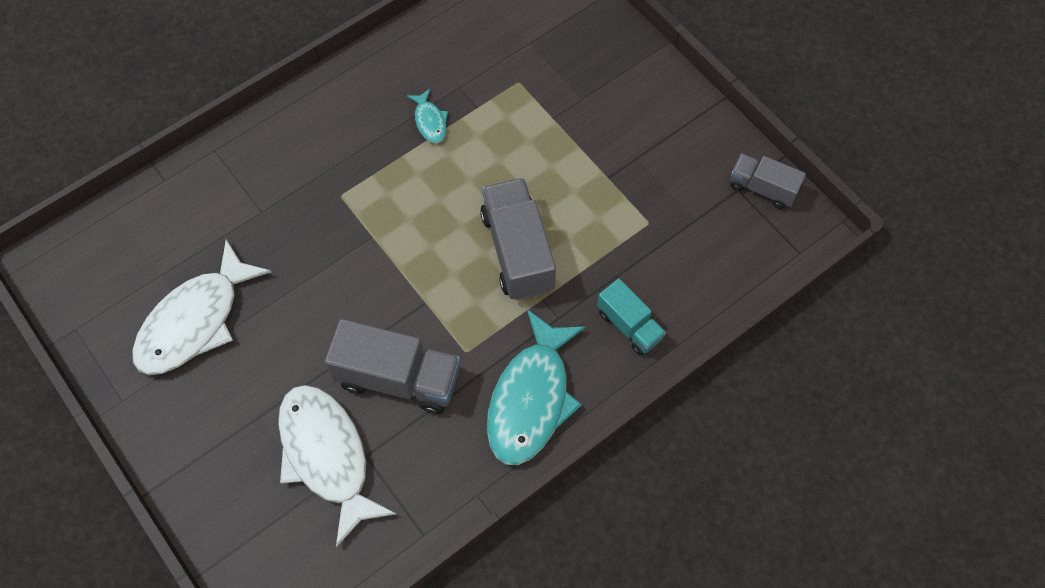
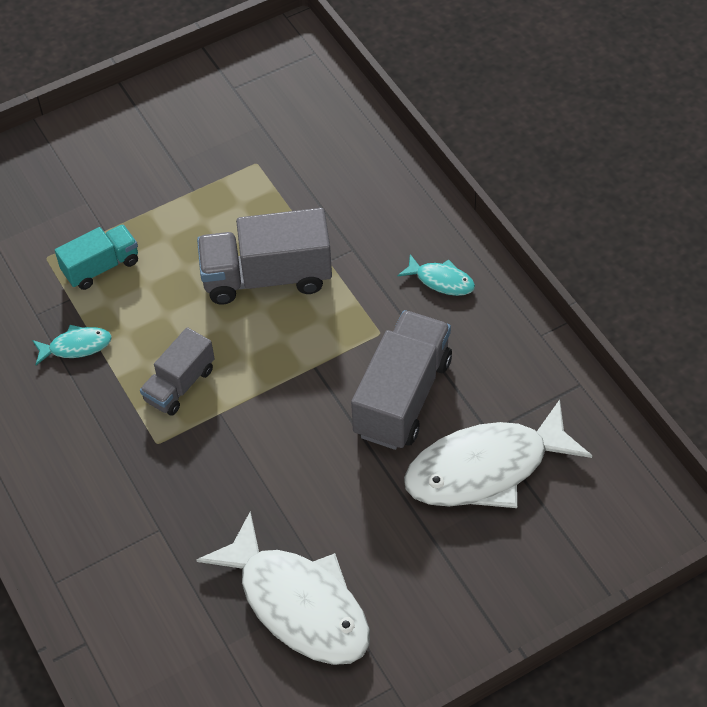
camera: 80 degrees left, 10 degrees down
turquoise fish [487,309,586,465] -> turquoise fish [398,254,475,296], size x0.45
turquoise truck [597,279,666,355] -> turquoise truck moved to [55,224,138,290]
grey truck [730,154,806,209] -> grey truck moved to [140,327,215,416]

